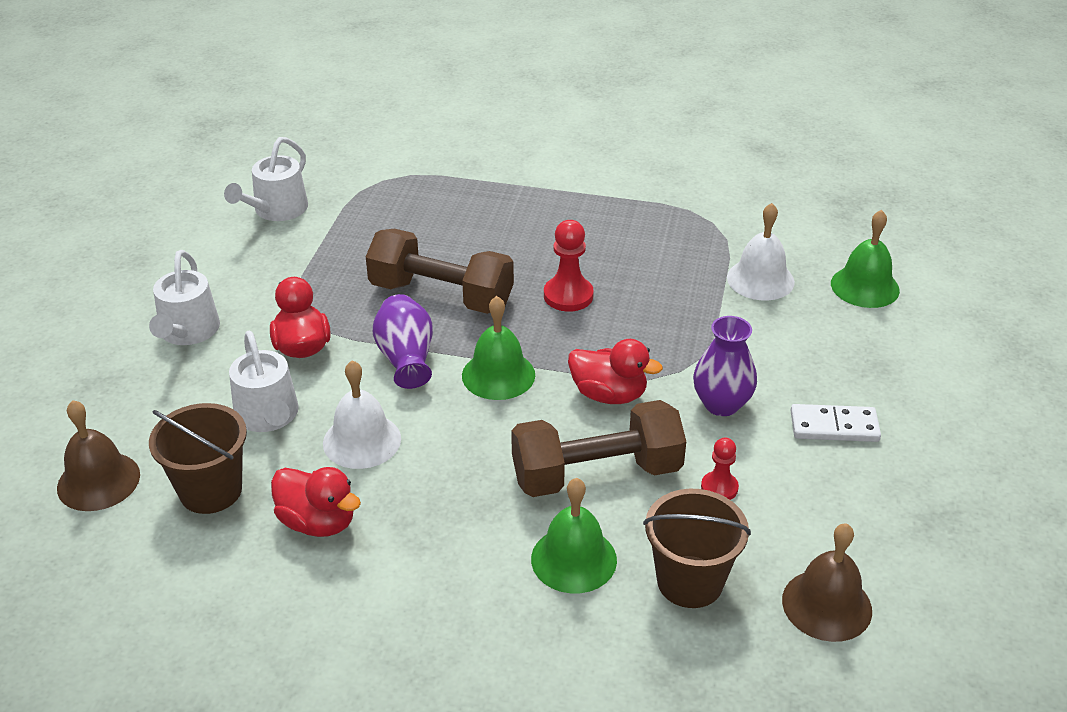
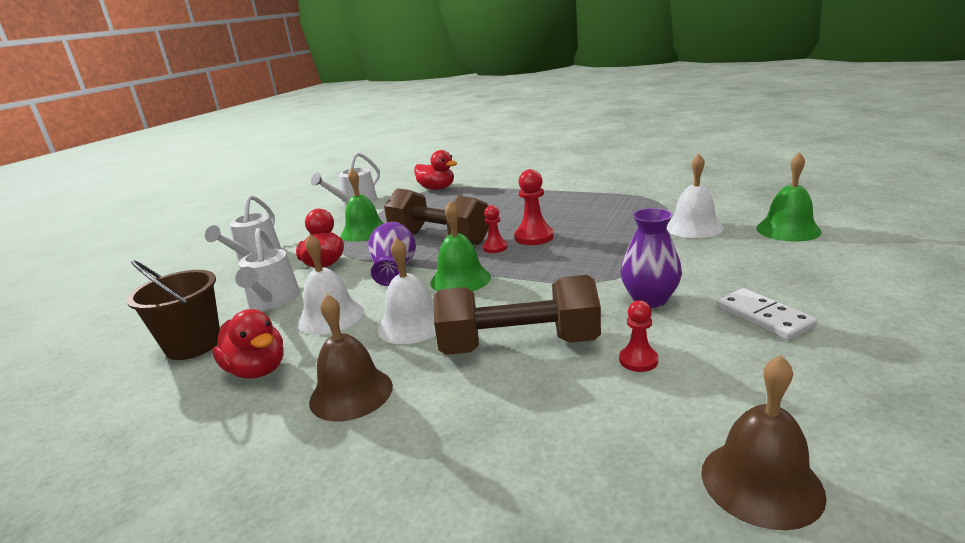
camera: 15 degrees right, 15 degrees down
brown bell [57,400,140,511] -> brown bell moved to [309,294,393,421]
green bell [531,478,617,593] -> green bell moved to [341,168,384,242]
red duck [568,339,663,404] -> red duck moved to [414,150,457,190]
brown bucket [643,489,751,608] -> none
white domino [790,404,881,442] -> white domino turned 45 degrees clockwise [717,288,817,341]
none -> white bell [377,238,436,344]
none -> red pawn [483,205,508,253]

